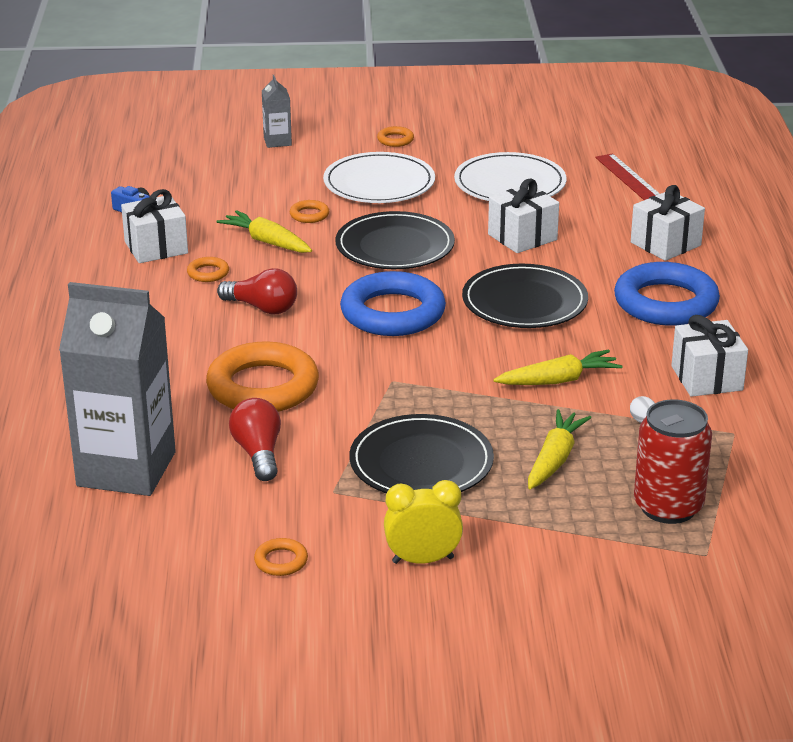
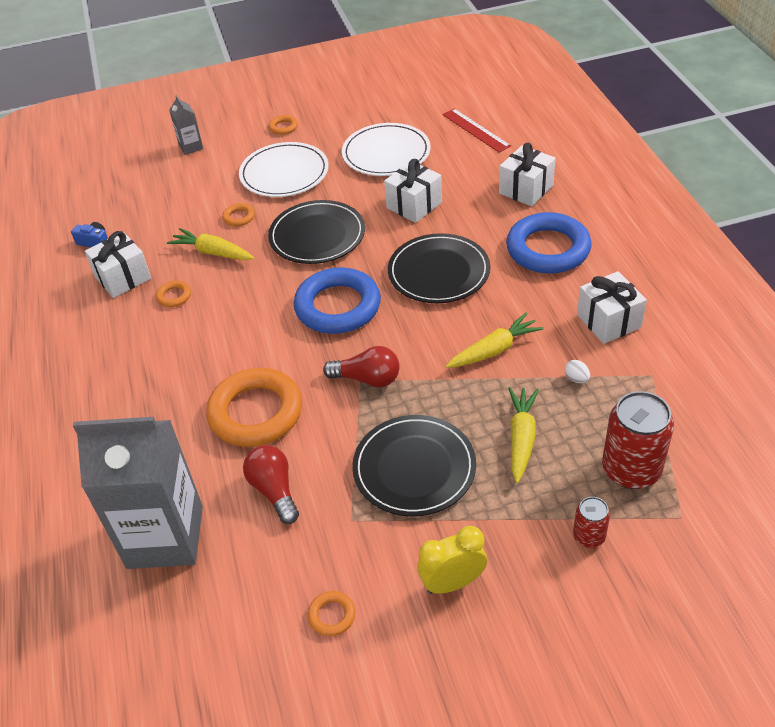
camera: 10 degrees left, 15 degrees up
red light bulb [217,268,297,314] -> red light bulb moved to [323,346,400,388]
none -> red can [573,497,610,548]

